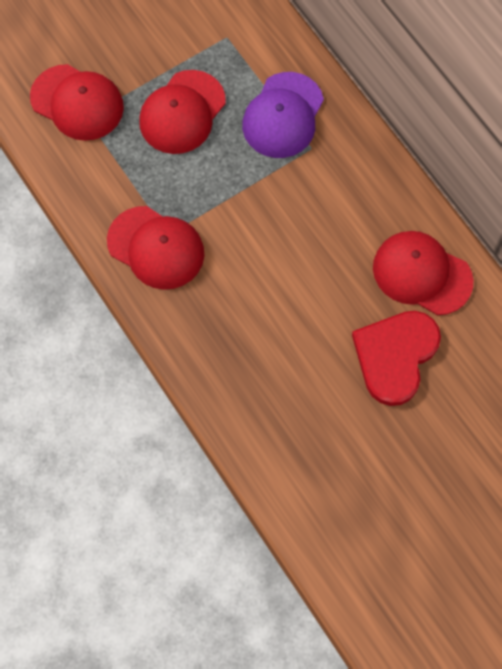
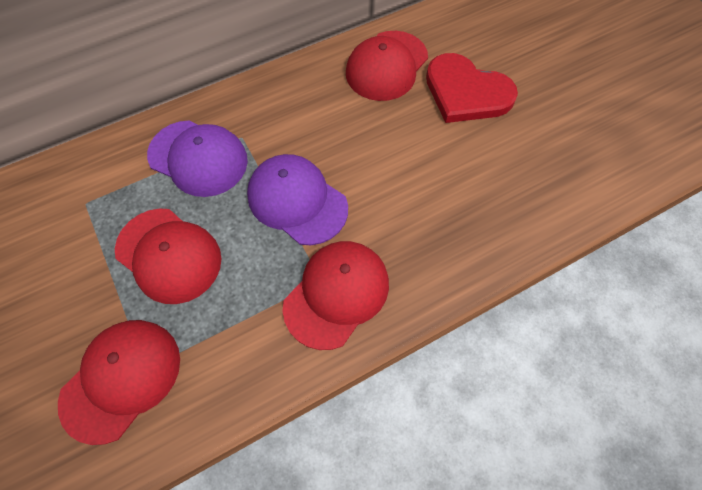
camera: 85 degrees left, 5 degrees down
none -> purple cap [247,154,348,245]

